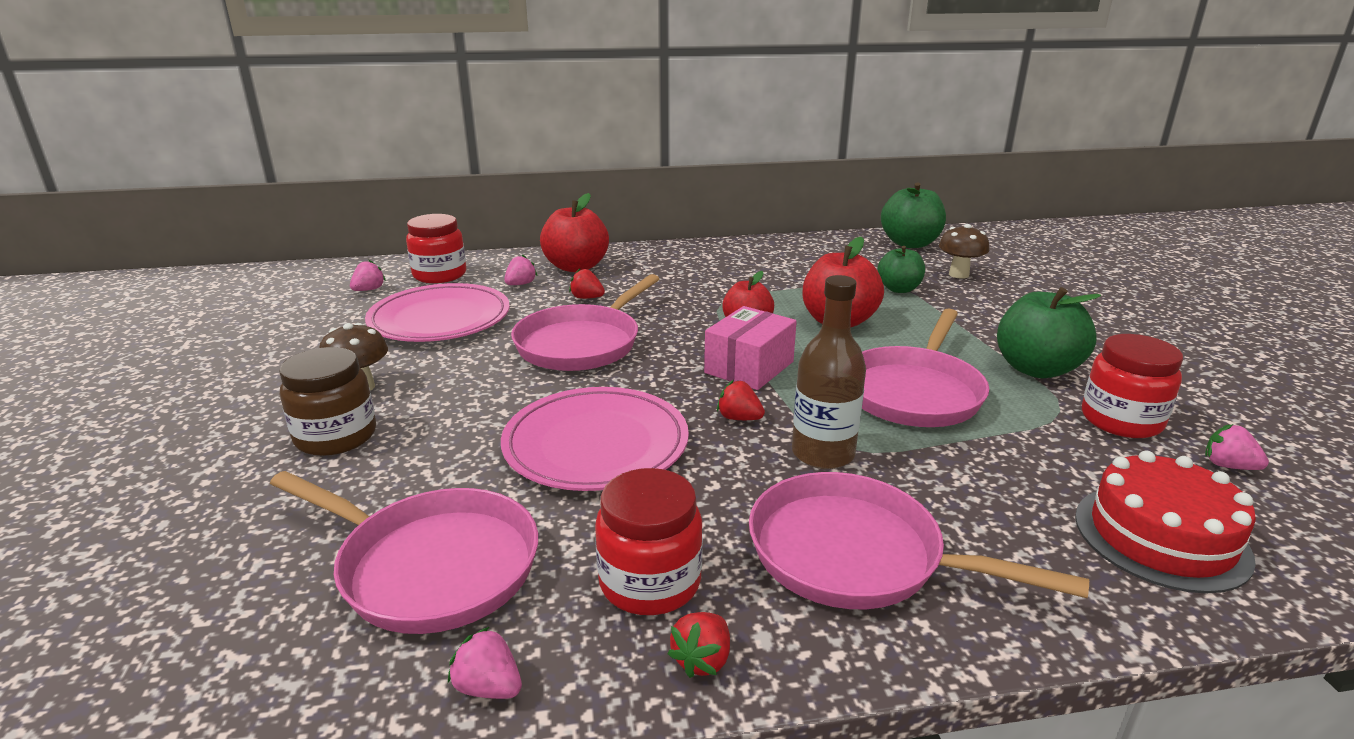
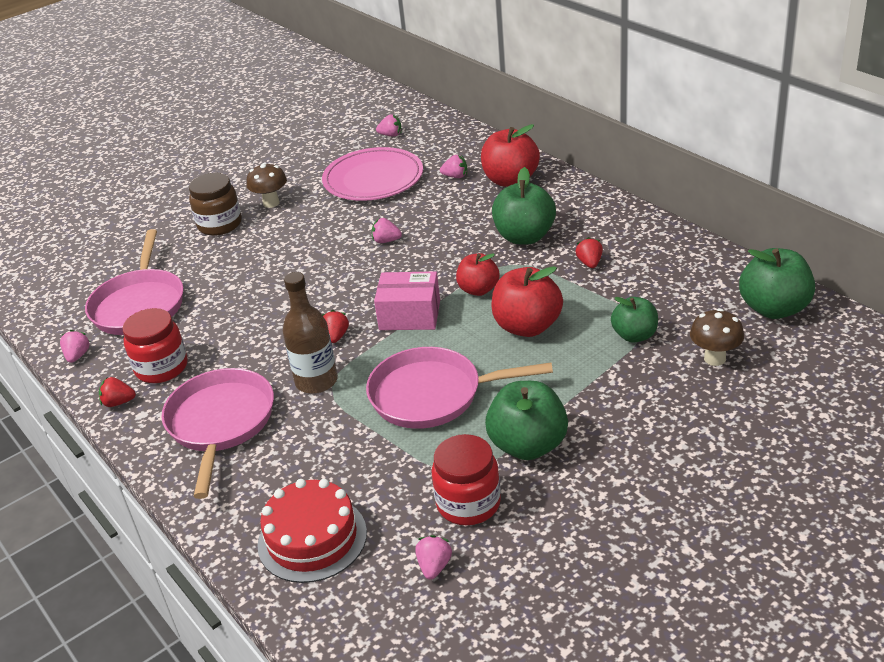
camera: 65 degrees right, 10 degrees up
red jar [406,214,466,283] -> none
pink plate [501,387,689,491] -> none
pink pan [511,274,659,371] -> pink strawberry [372,218,402,243]
red strawberry [569,268,605,299] -> red strawberry moved to [575,237,603,268]
none -> green apple [492,167,556,244]

